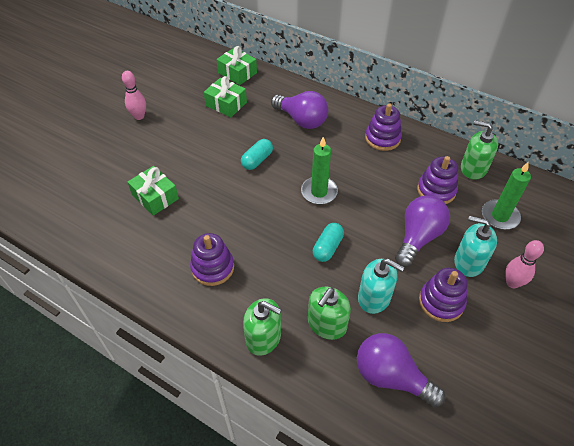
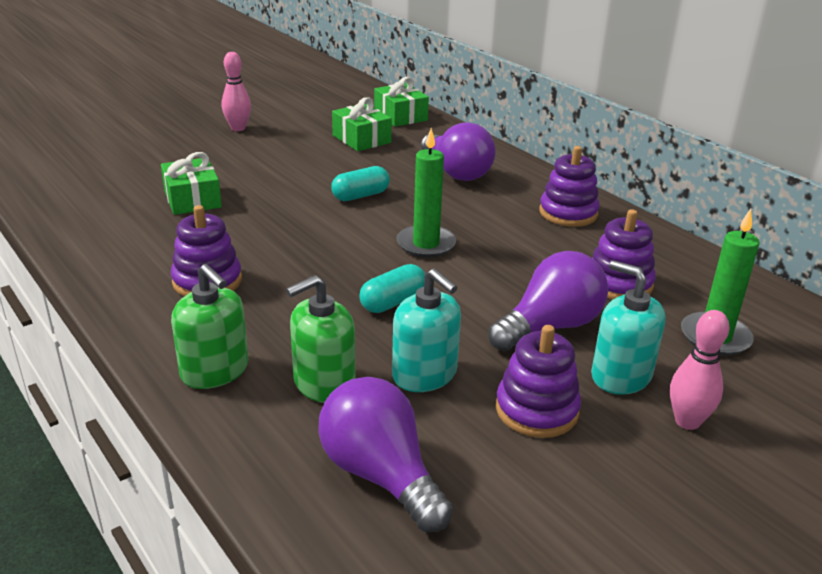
camera: 20 degrees right, 20 degrees down
green soap dispenser [461,120,498,180] -> none

